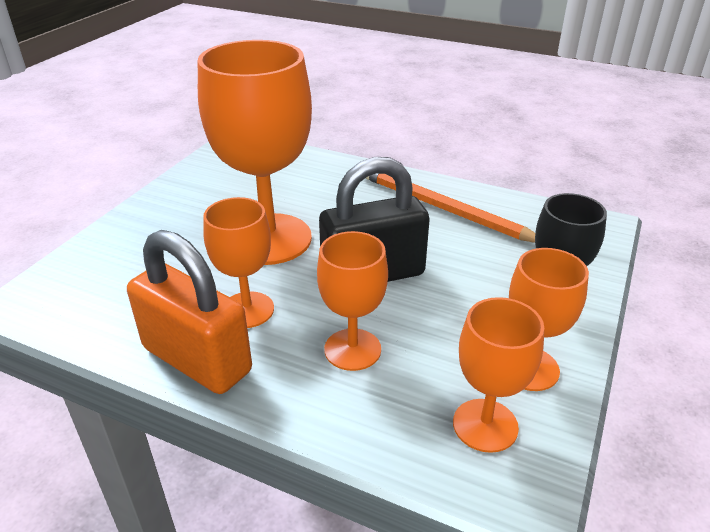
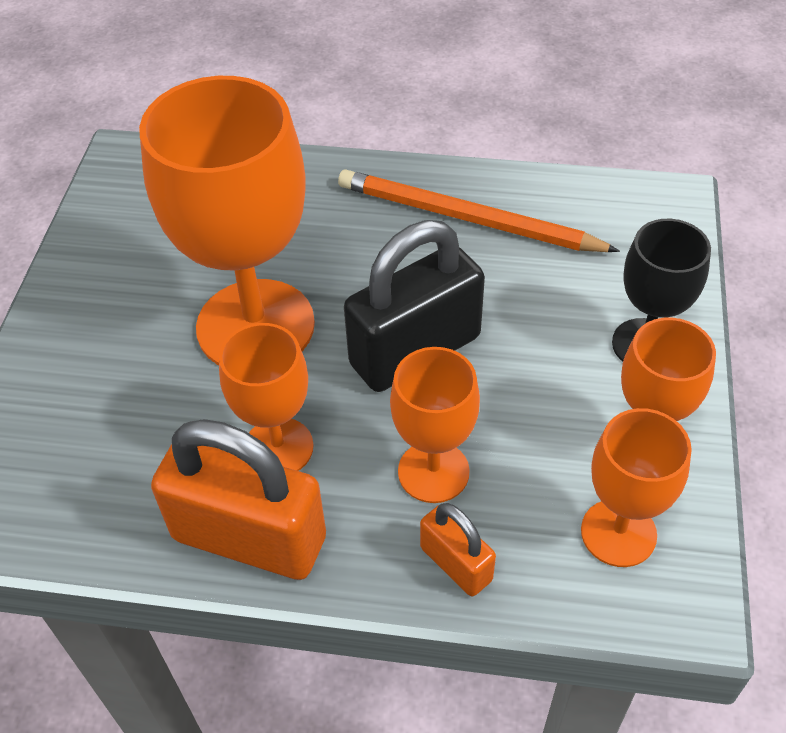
camera: 15 degrees left, 15 degrees up
none -> orange padlock [420,503,496,596]

